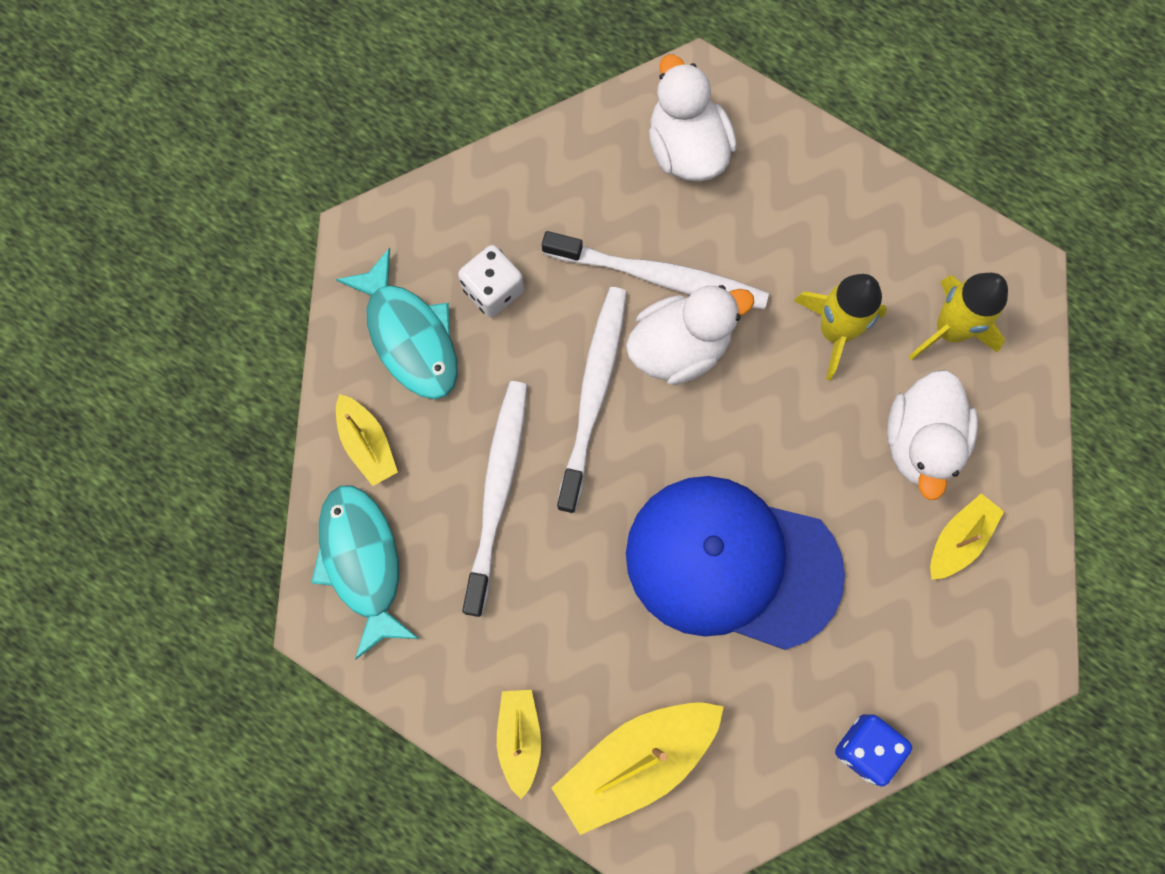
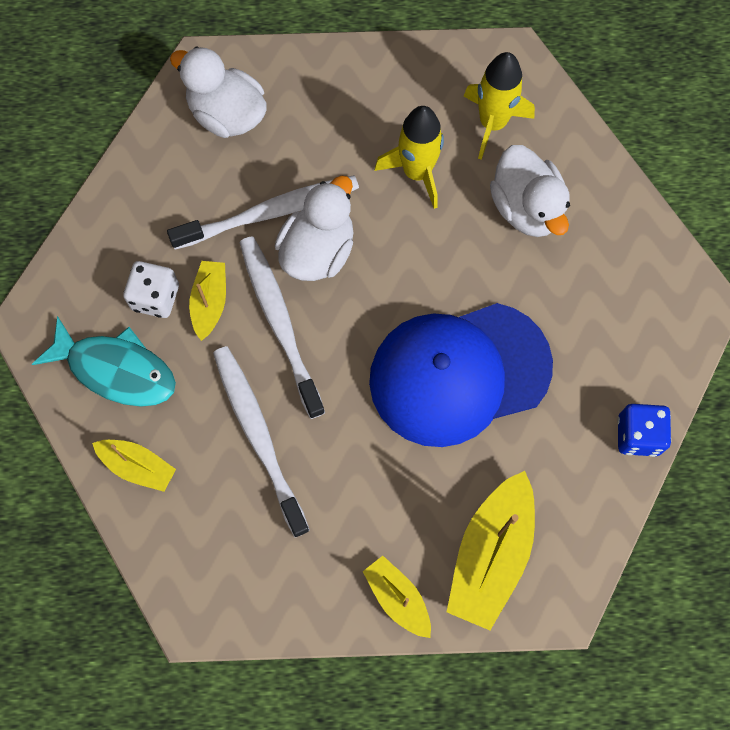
camera: 35 degrees left, 5 degrees down
turquoise fish [311,485,419,660] -> none
yellow boat [930,493,1004,580] -> yellow boat moved to [189,261,226,341]

